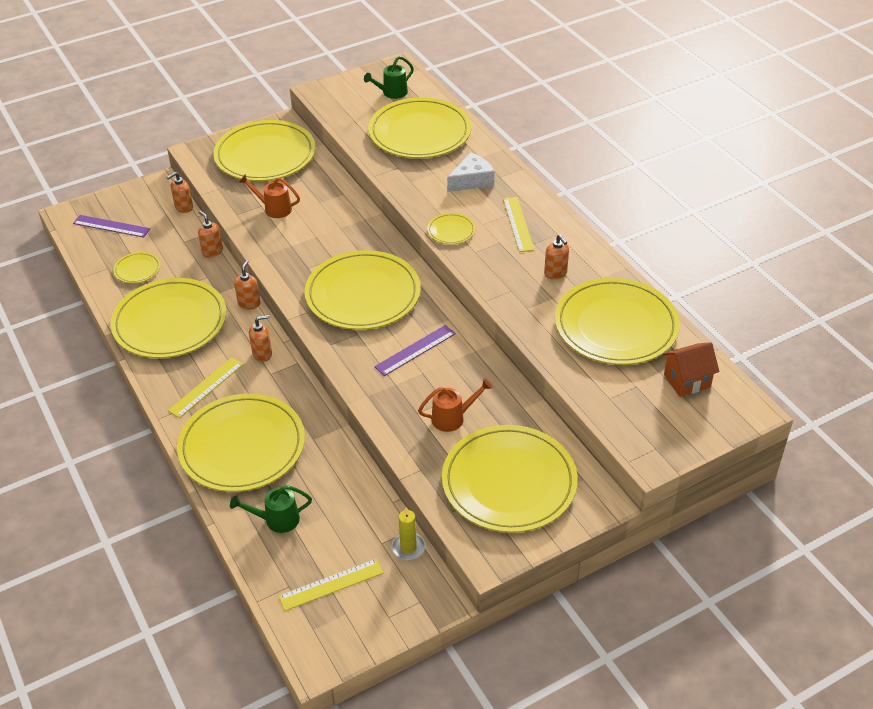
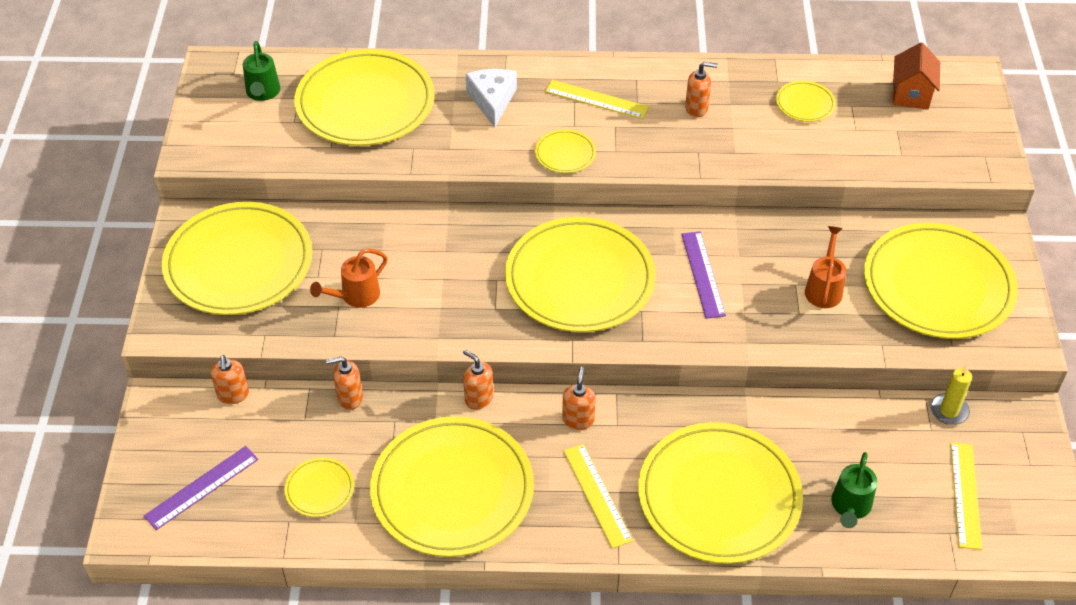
camera: 60 degrees left, 5 degrees up
yellow plate [555,278,680,365] -> yellow plate [776,81,836,122], size x0.43

